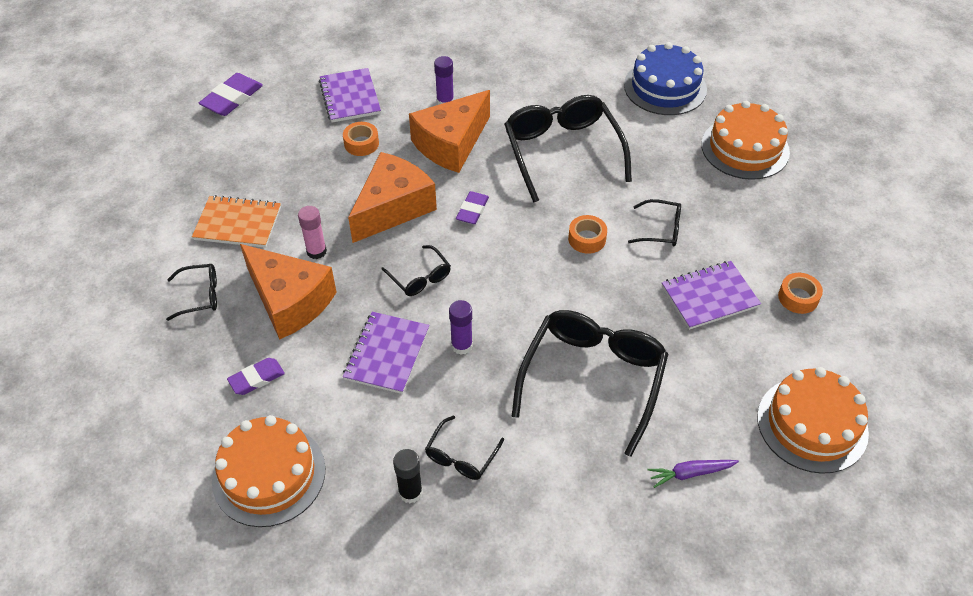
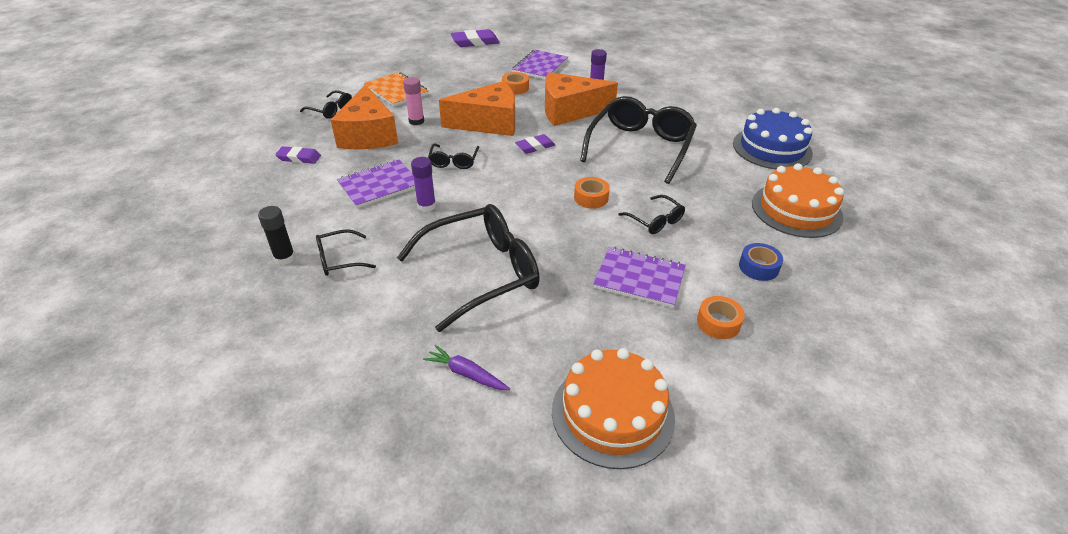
camera: 40 degrees right, 10 degrees down
orange cake [212,415,325,527] -> none
none -> blue tape [739,243,783,281]

